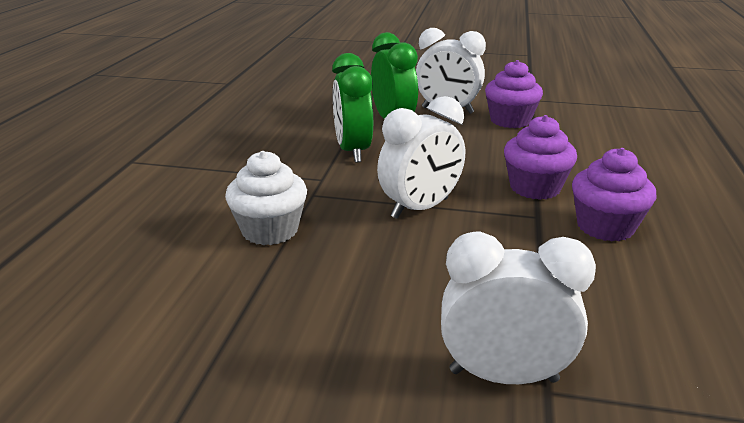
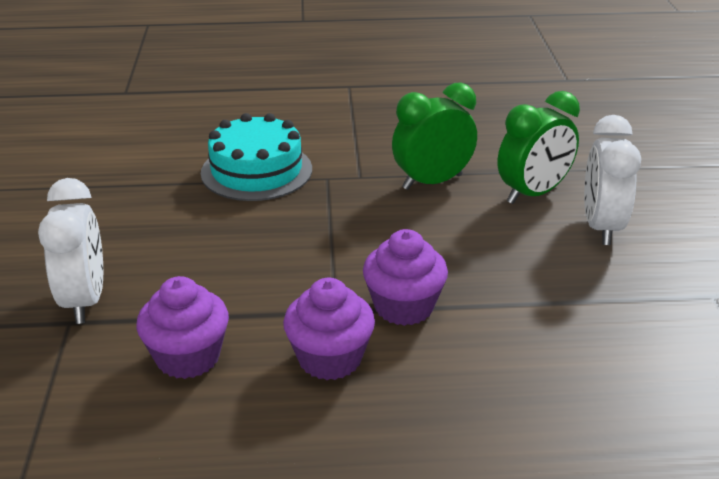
camera: 75 degrees right, 5 degrees up
white cupcake [225,151,307,245] -> turquoise cake [201,113,312,201]
white clock [377,96,465,219] -> none
purple cupcake [485,60,543,128] -> purple cupcake moved to [136,276,229,379]

